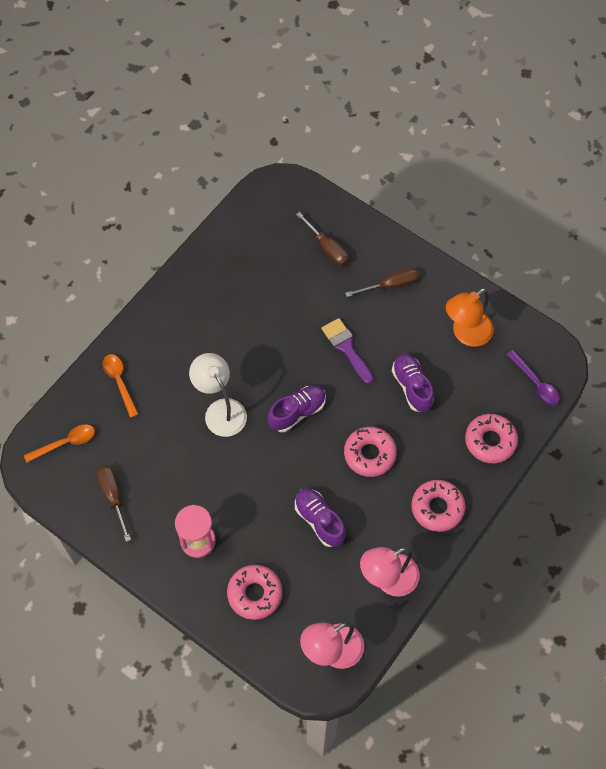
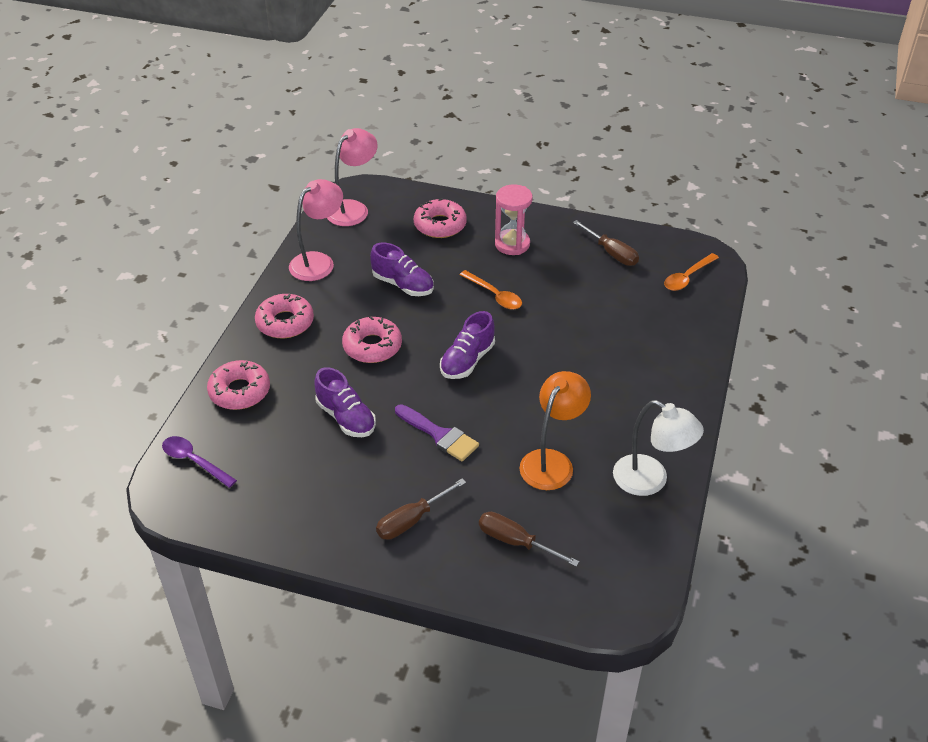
camera: 160 degrees right, 20 degrees down
orange spoon [103,354,139,418] -> orange spoon moved to [459,270,522,310]
white lamp [189,353,247,437] -> white lamp moved to [613,400,704,496]
orange lamp [446,288,494,347] -> orange lamp moved to [519,371,591,490]

